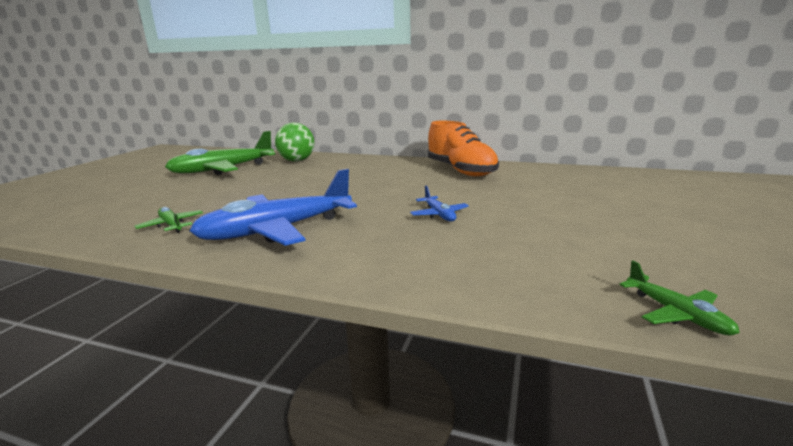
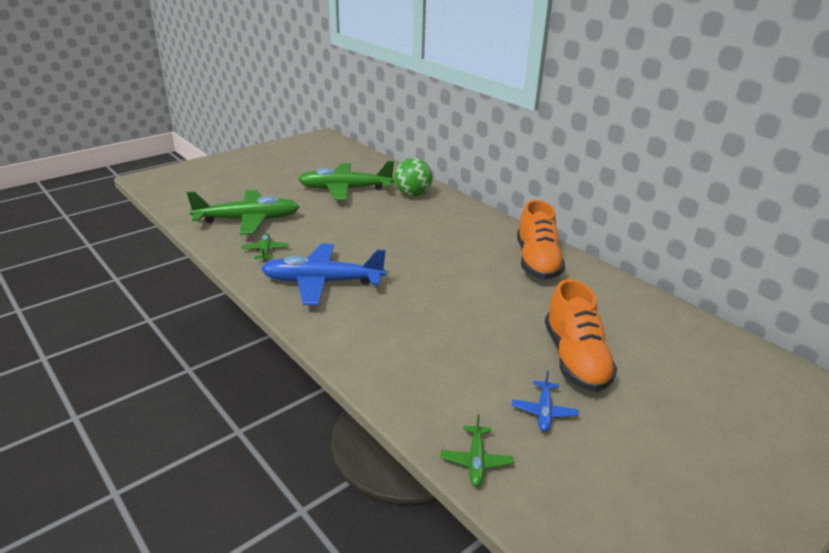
camera: 30 degrees right, 10 degrees up
blue plane [410,186,469,222] -> blue plane moved to [512,371,579,432]
none -> green plane [187,190,299,235]
none -> orange shoe [545,279,617,392]

